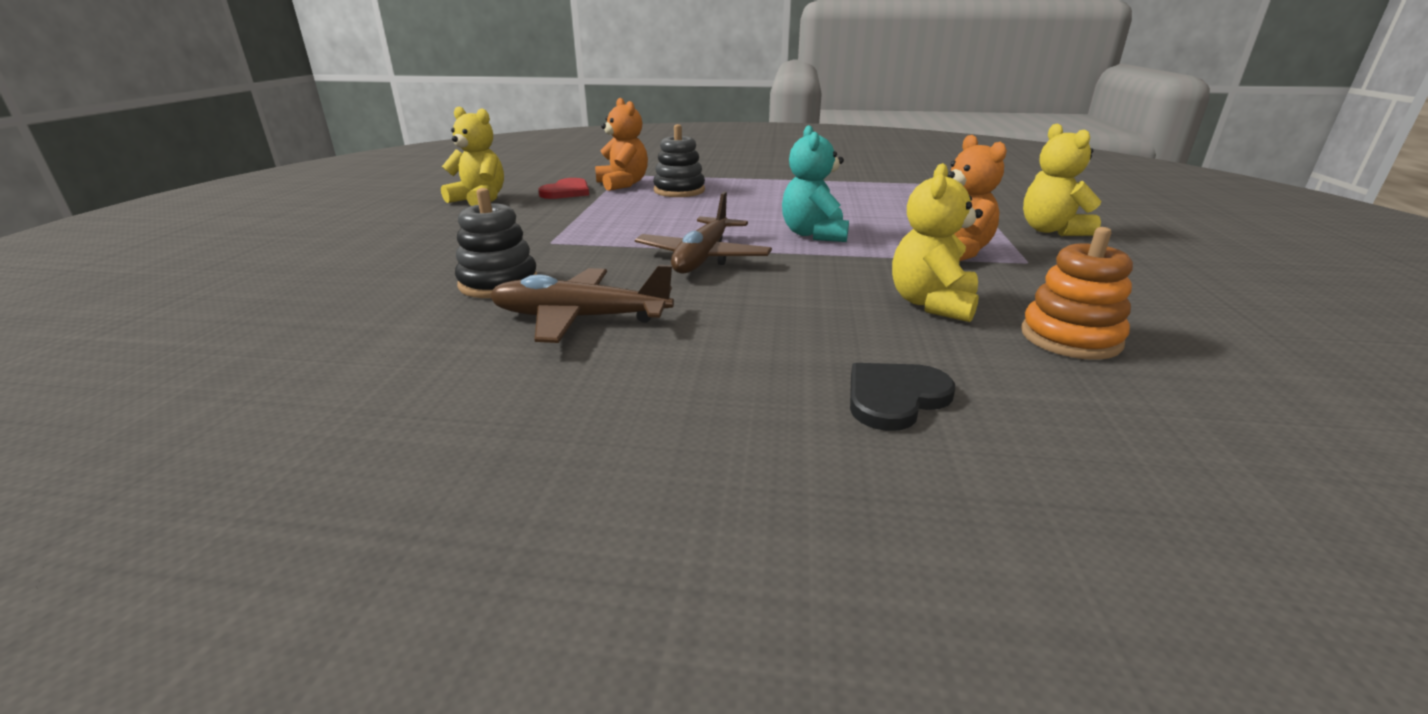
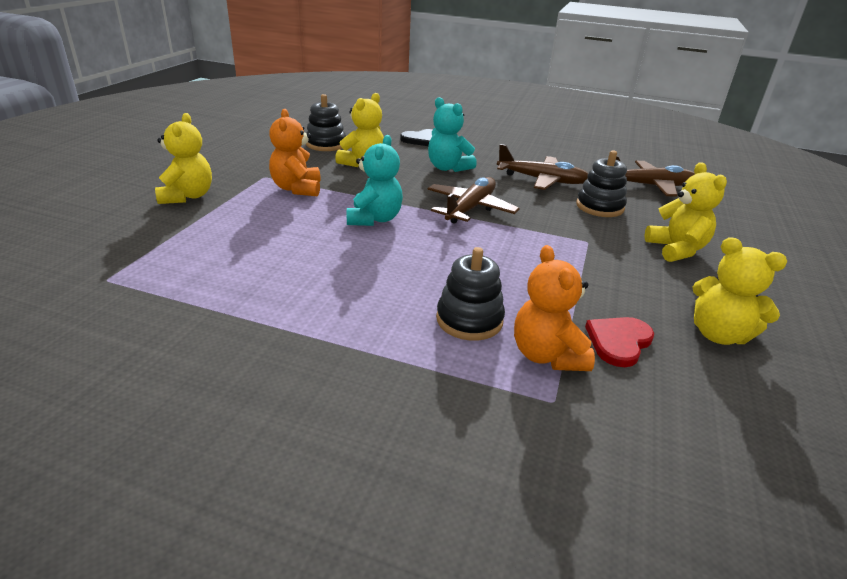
camera: 170 degrees left, 5 degrees up
orange stacking toy [1021,227,1133,360] -> black stacking toy [306,94,346,151]
none -> turquoise teddy bear [428,97,477,172]
none -> brown plane [616,156,695,197]
none -> yellow teddy bear [645,162,727,262]

